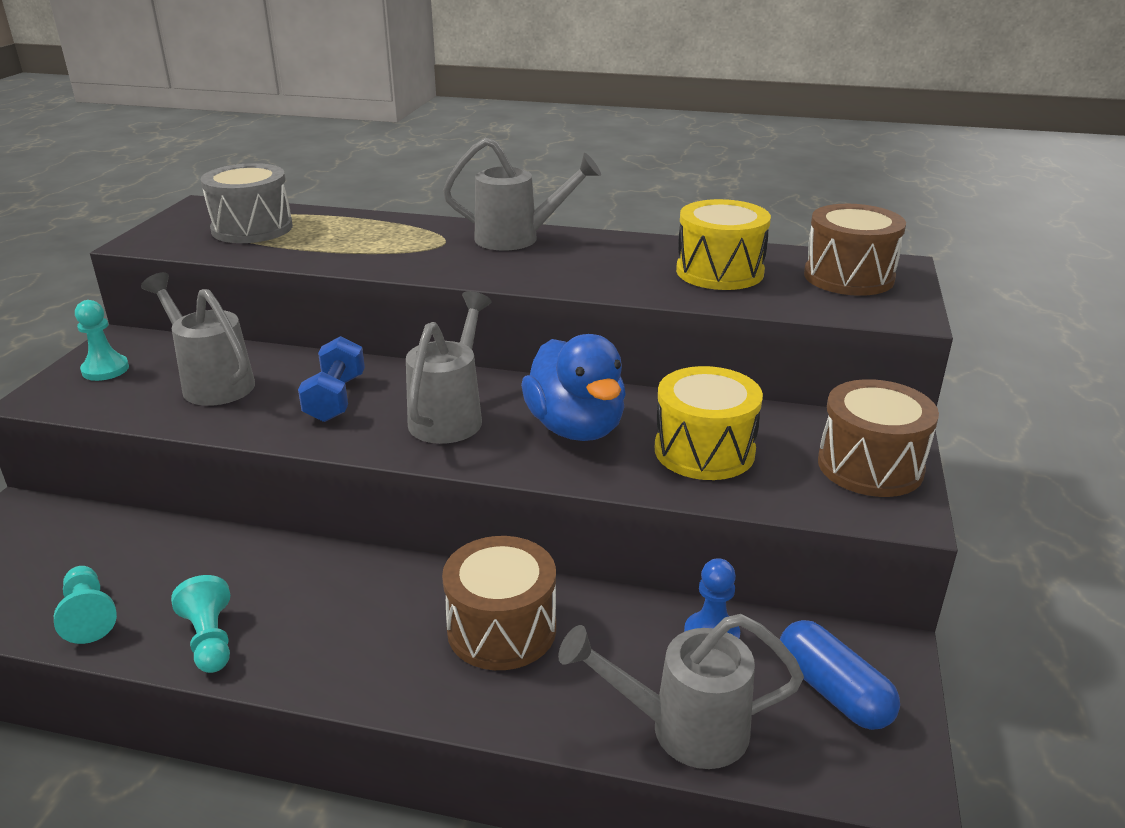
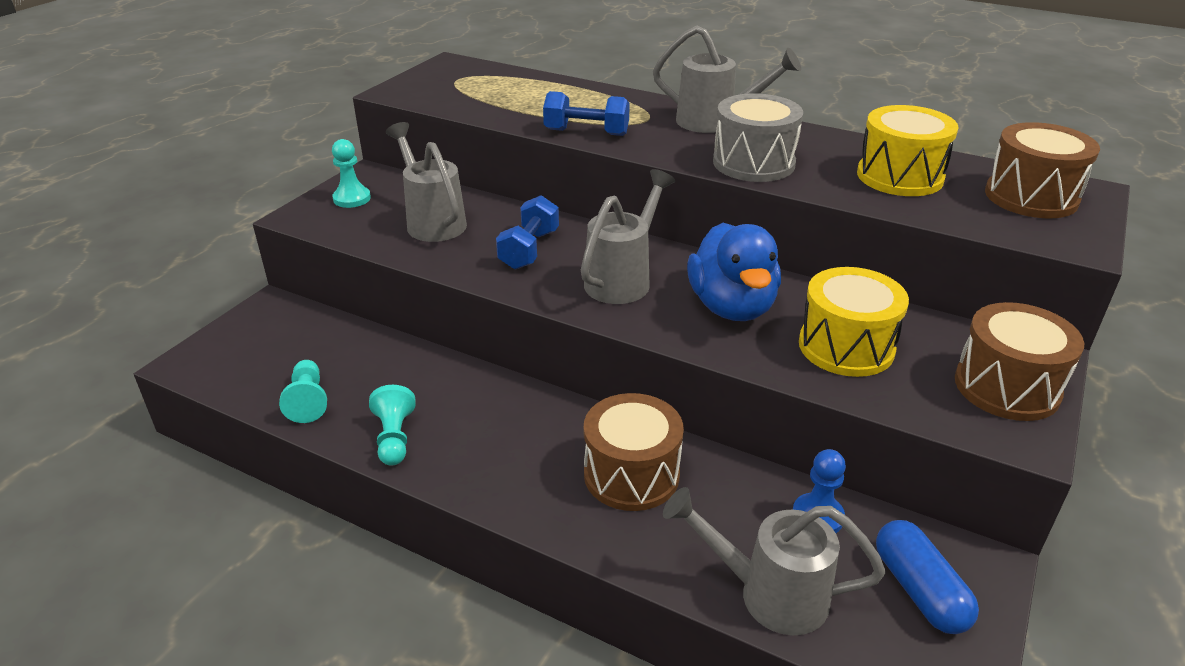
camera: 15 degrees right, 5 degrees up
grey drum [201,163,293,243] -> grey drum moved to [713,94,803,182]
none -> blue dumbbell [543,91,630,136]

